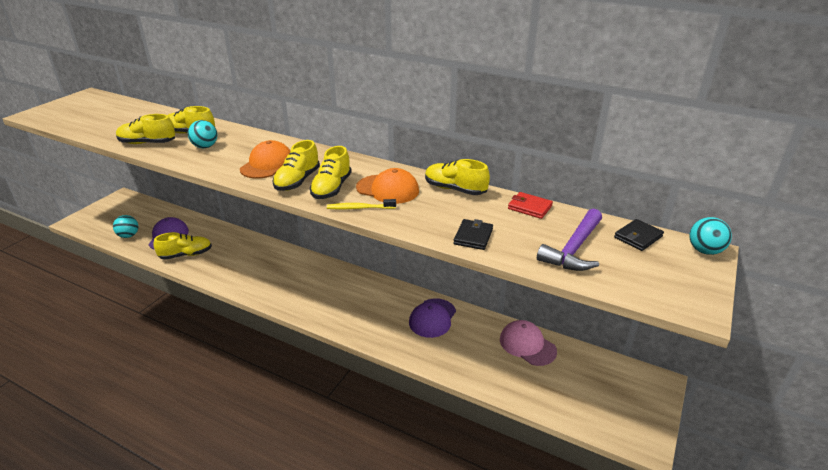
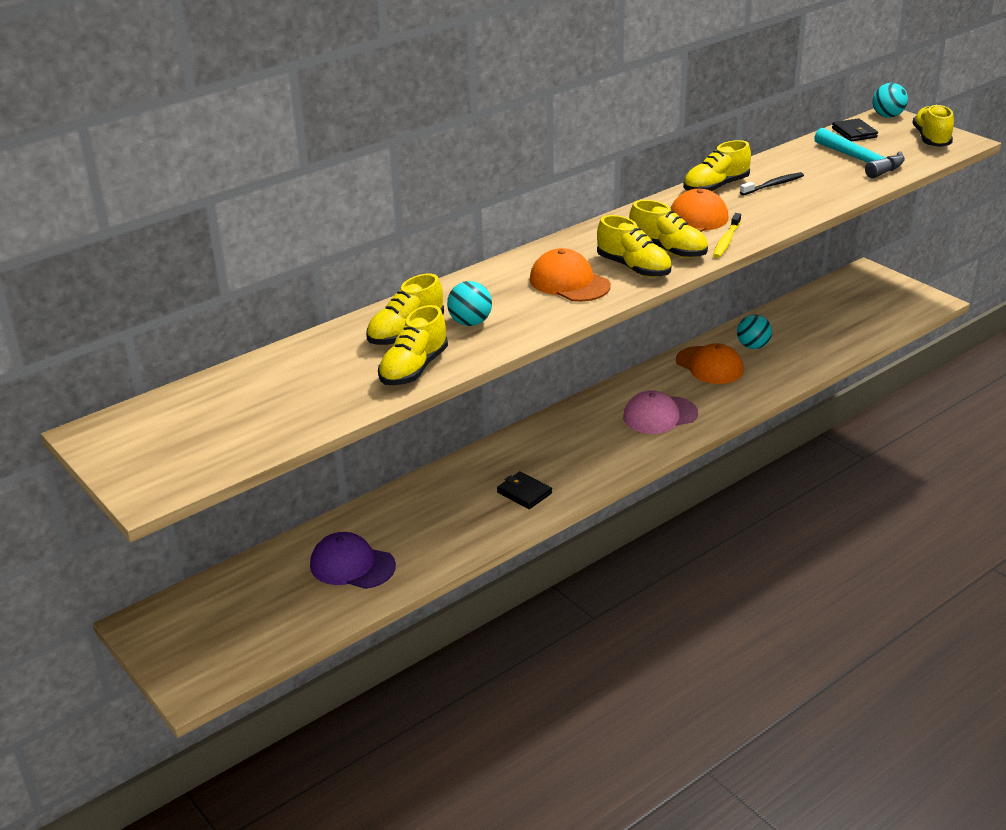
camera: 65 degrees left, 0 degrees up
turquoise ball [113,215,138,238] -> turquoise ball moved to [737,314,772,349]
yellow shoe [153,232,212,260] -> yellow shoe moved to [912,104,954,147]
purple cap [409,298,456,338] -> orange cap [676,343,744,384]
black wallet [453,219,493,250] -> black wallet moved to [497,471,552,509]
pink cap [500,320,557,366] -> pink cap moved to [623,390,698,434]
red wallet [508,192,553,219] -> none
purple hammer [537,208,602,271] -> turquoise hammer [814,128,905,179]
none -> black toothbrush [740,172,804,195]

